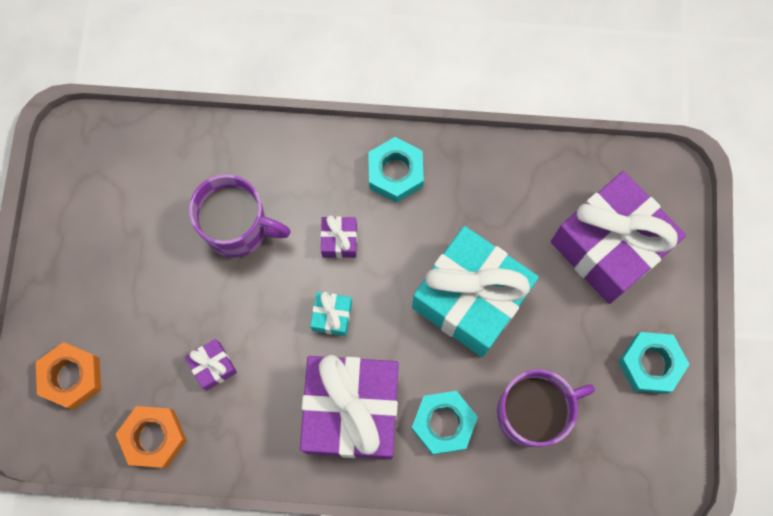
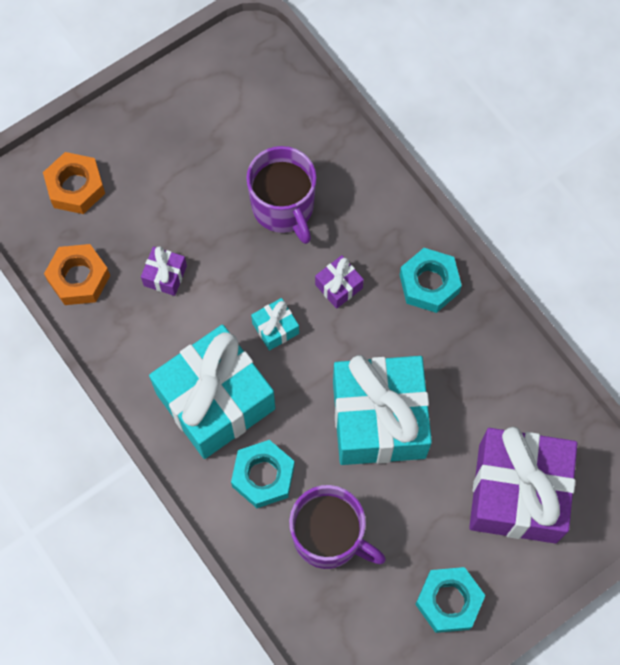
camera: 50 degrees right, 5 degrees down
purple gift [300,355,399,459] -> turquoise gift [149,324,275,459]

